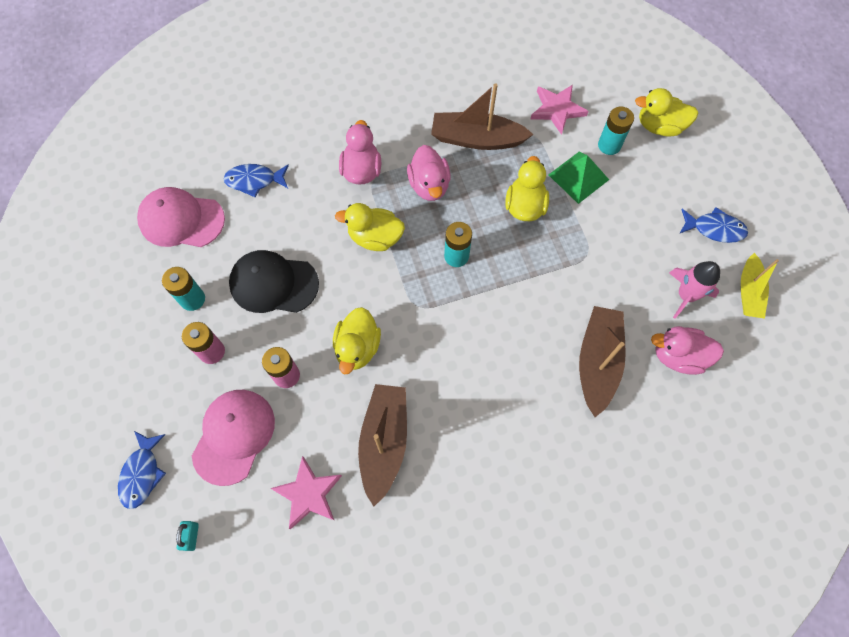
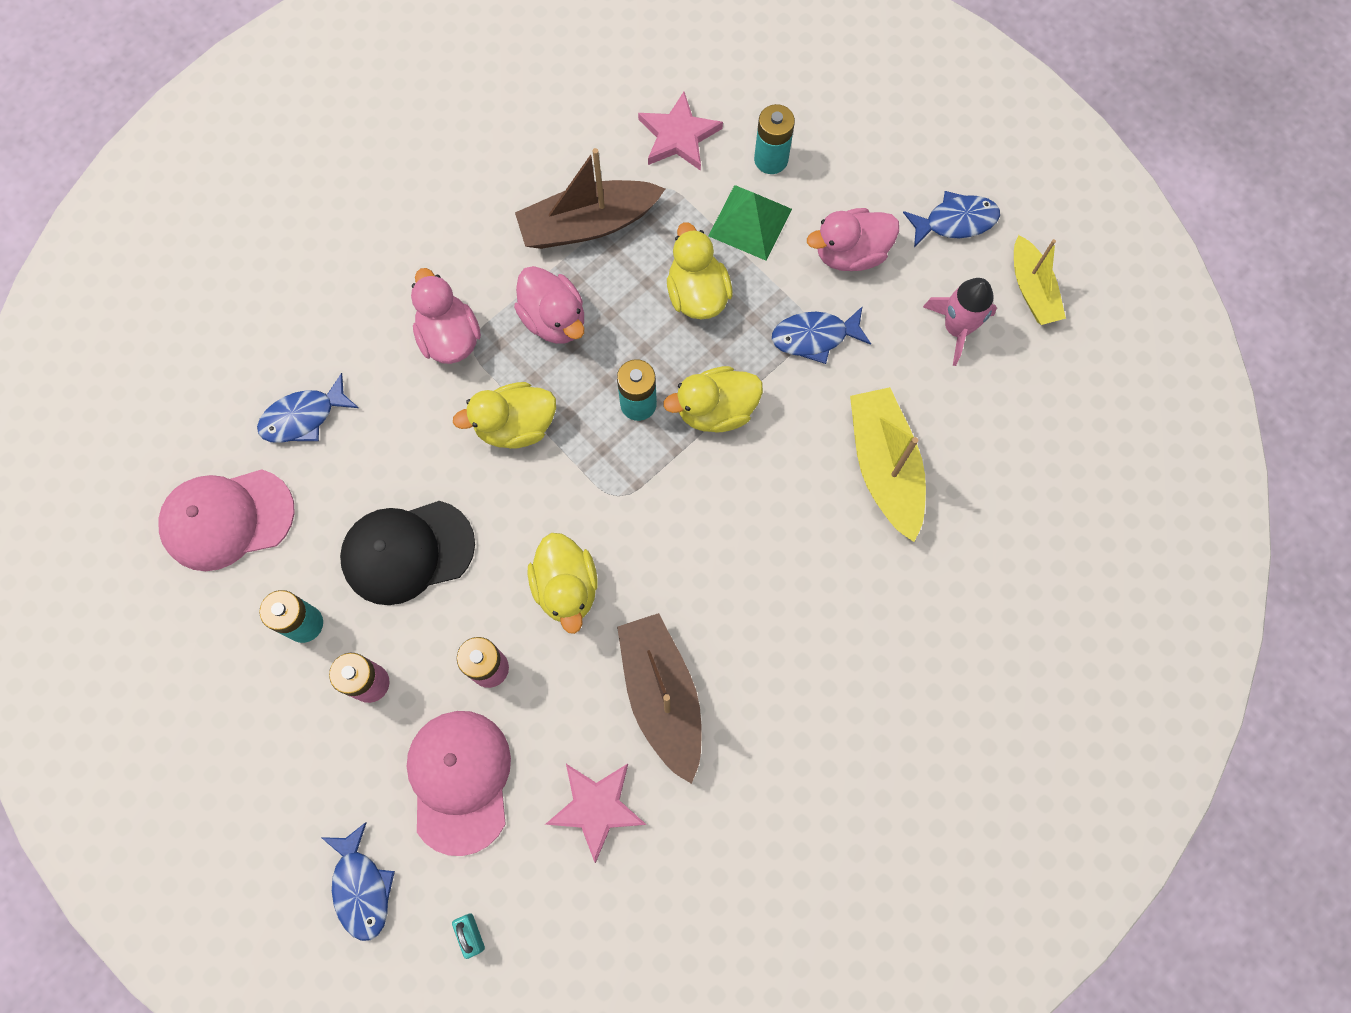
camera: 25 degrees left, 5 degrees up
brown boat [579,306,626,417] -> yellow boat [850,387,926,542]
yellow duck [635,88,699,137] -> yellow duck moved to [663,366,763,432]
pink duck [651,326,724,375] -> pink duck moved to [807,208,899,271]
none -> blue fish [772,307,871,364]

